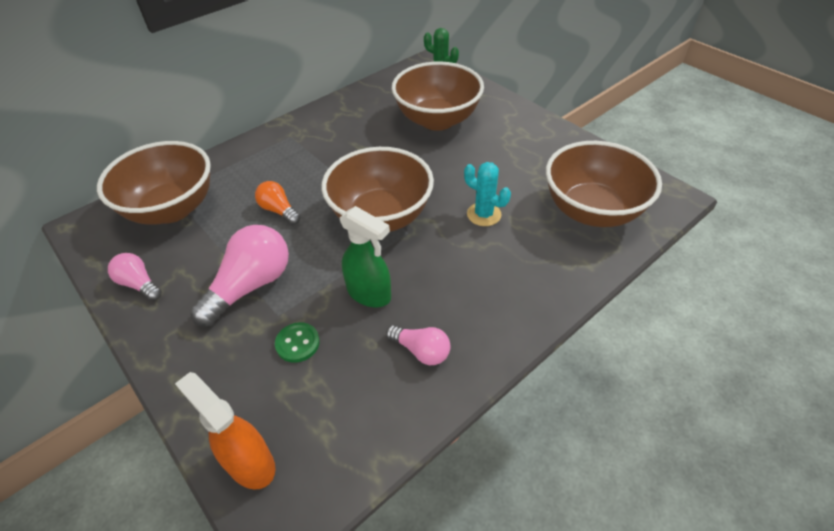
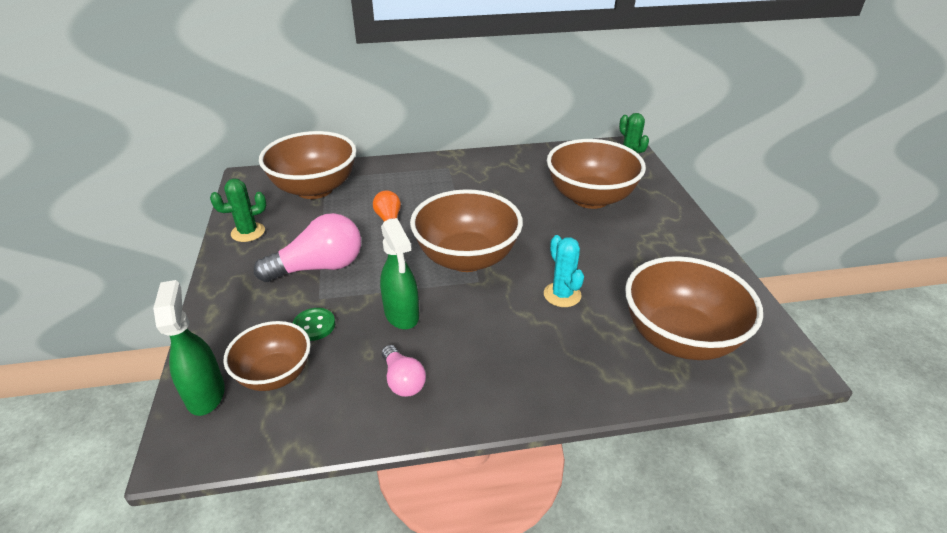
camera: 30 degrees right, 10 degrees down
pink light bulb [108,253,162,301] -> green cactus [210,179,266,242]
orange spray bottle [175,372,276,490] -> green spray bottle [153,280,225,416]
none -> brown bowl [223,321,311,391]

